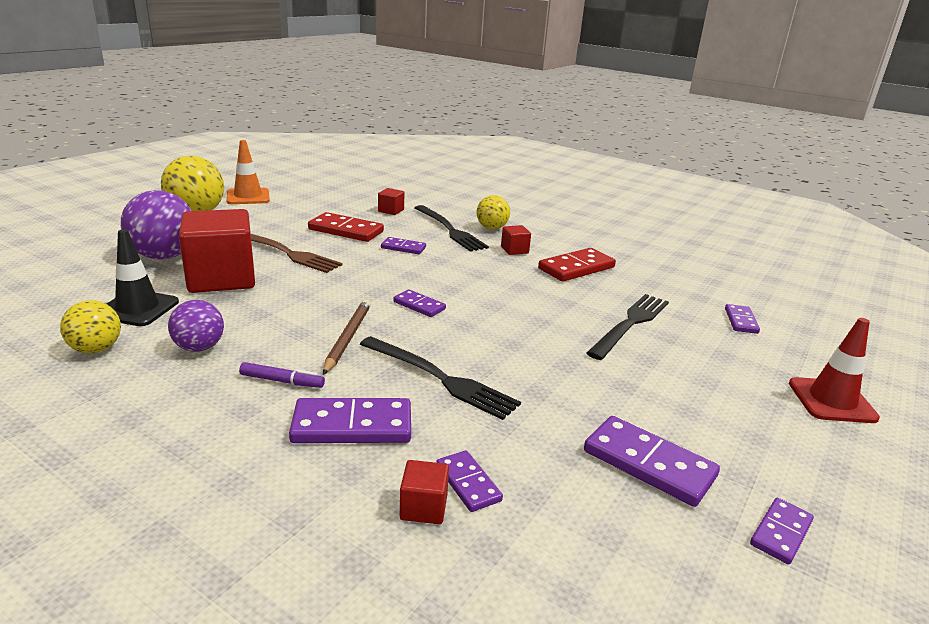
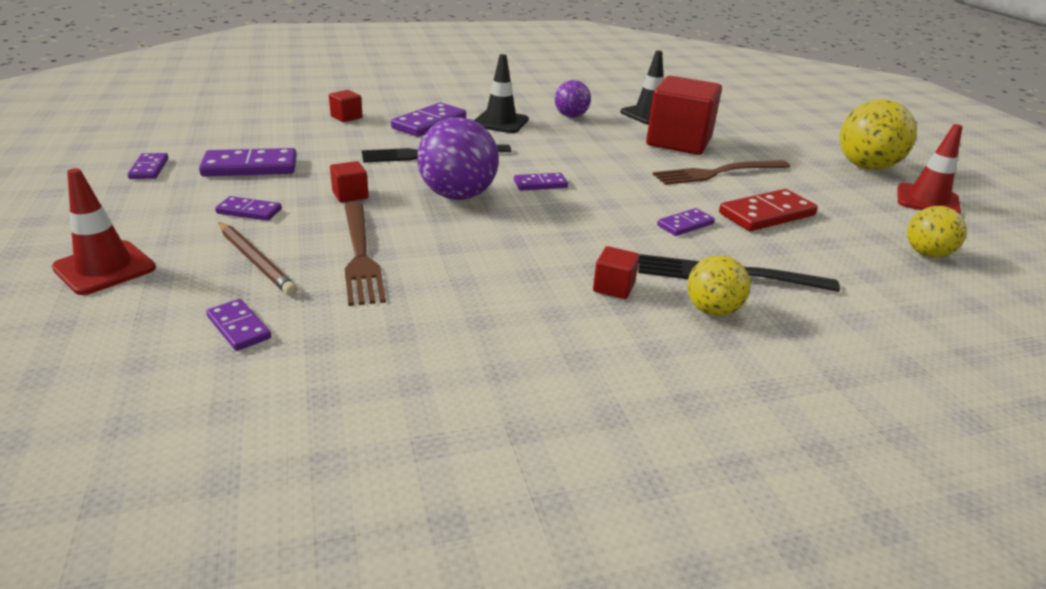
camera: 130 degrees right, 5 degrees up
yellow ball [60,300,121,353] -> yellow ball moved to [907,206,967,258]
purple ball [121,190,192,260] -> purple ball moved to [417,117,499,200]
orange traffic cone [226,140,270,204] -> red traffic cone [897,124,963,214]
purple marker [239,362,325,388] -> black traffic cone [474,54,529,133]
brown pencil [323,299,371,375] -> brown pencil moved to [219,222,297,296]
red cube [378,188,405,215] -> red cube moved to [330,161,369,203]
purple domino [436,451,503,512] -> purple domino moved to [215,196,282,221]
red domino [538,248,616,282] -> none
black fork [587,294,669,360] -> brown fork [345,202,386,306]

